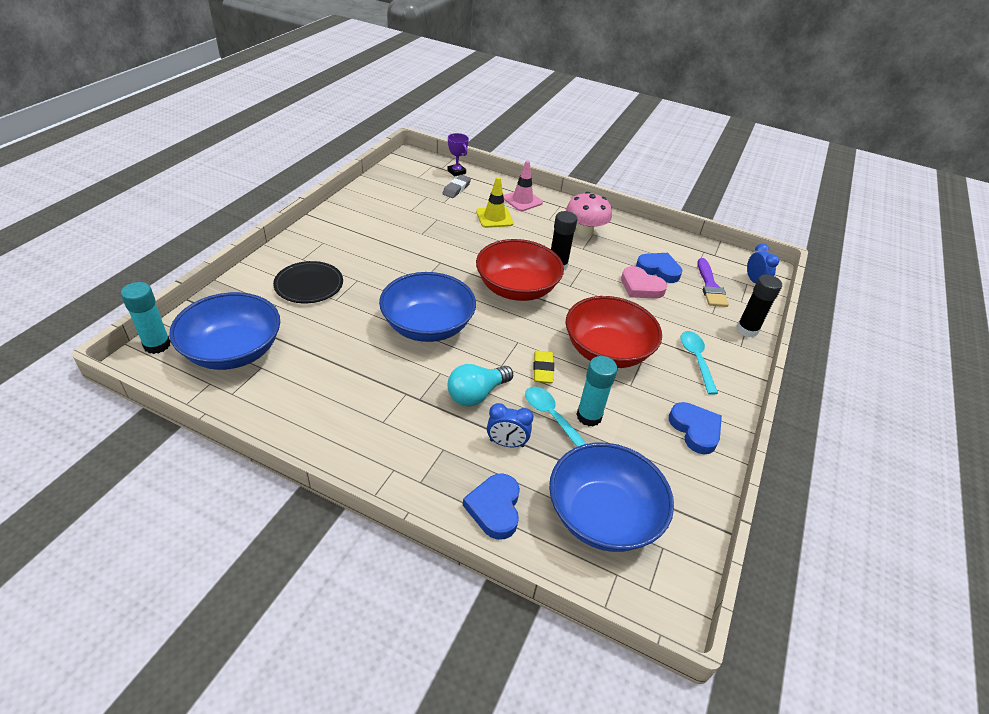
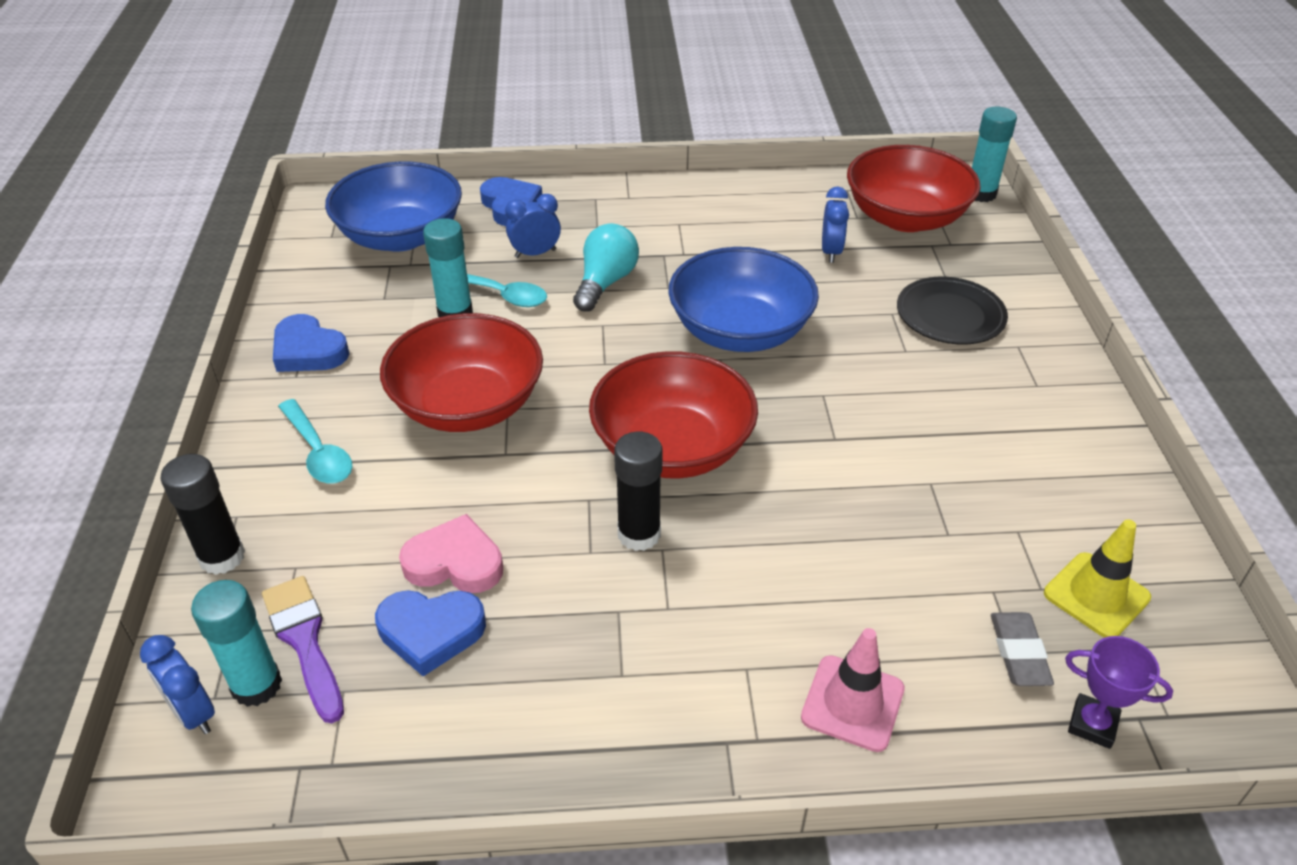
camera: 155 degrees right, 0 degrees up
blue bowl [169,292,280,370] -> red bowl [847,145,981,232]
yellow traffic cone [476,177,514,228] -> yellow traffic cone moved to [1044,519,1151,638]
yellow eraser [533,351,554,383] -> none
pink mushroom [566,192,612,237] -> none
none -> turquoise glue stick [191,580,282,707]
none -> blue clock [822,187,849,263]

